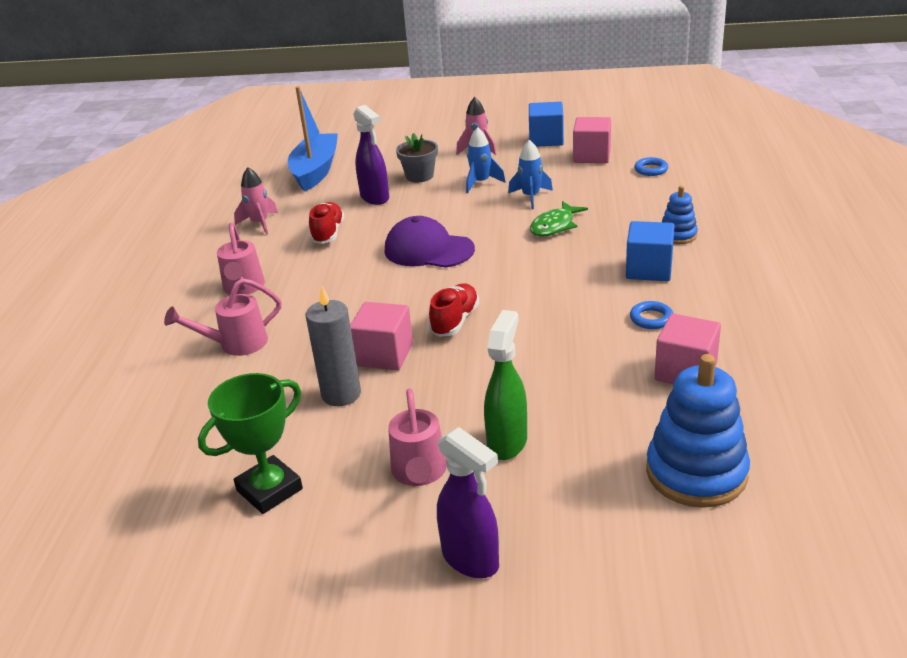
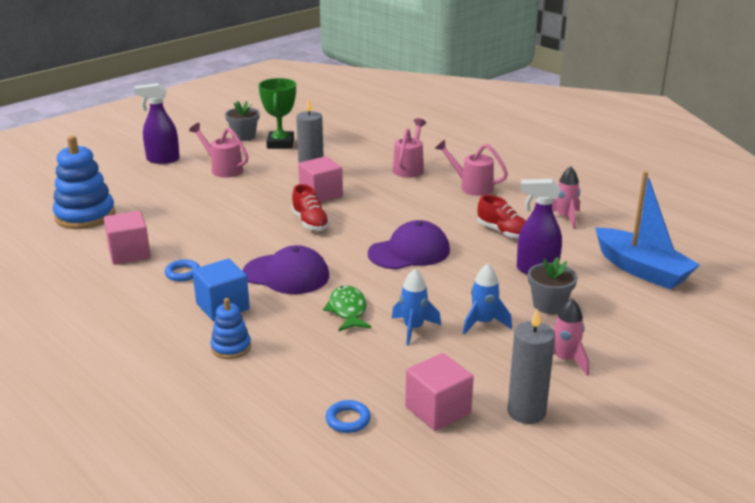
camera: 130 degrees right, 5 degrees down
green spray bottle [484,310,527,460] -> none
blue cube [529,102,564,147] -> grey candle [507,309,555,424]
none -> grey flower pot [225,101,260,141]
none -> purple cap [243,245,329,294]

